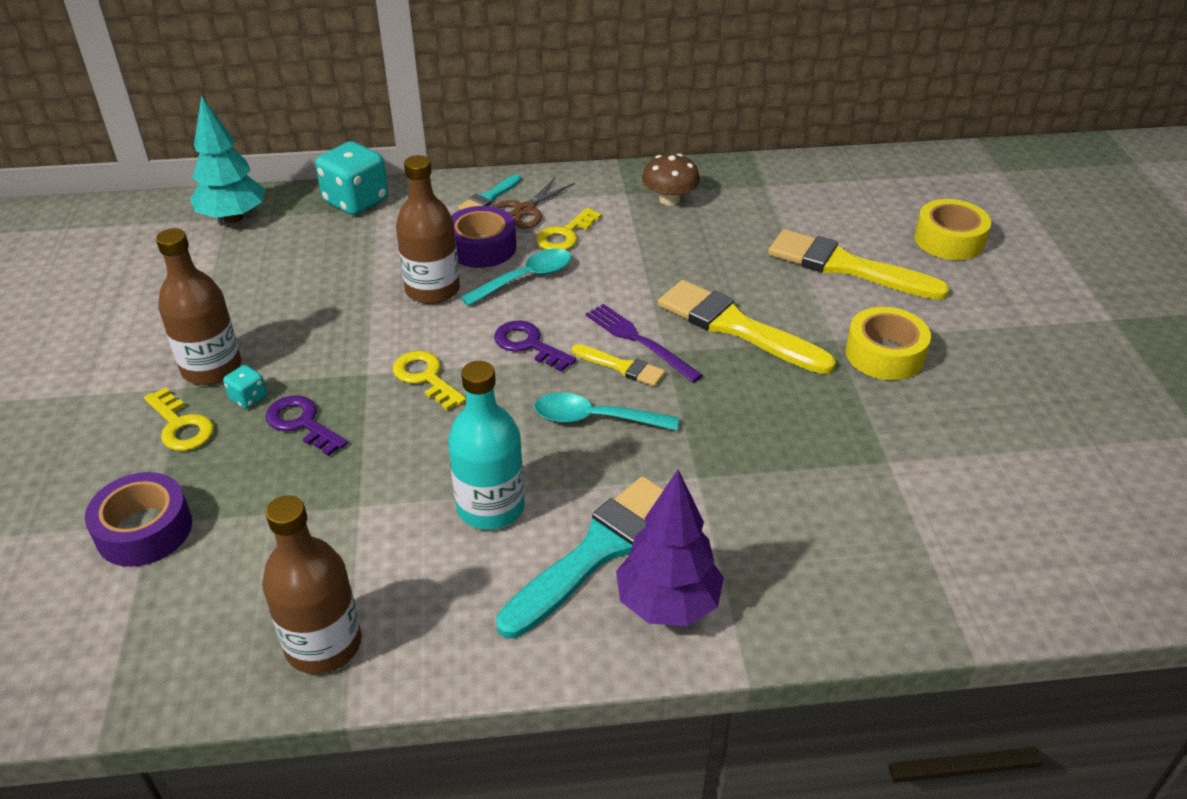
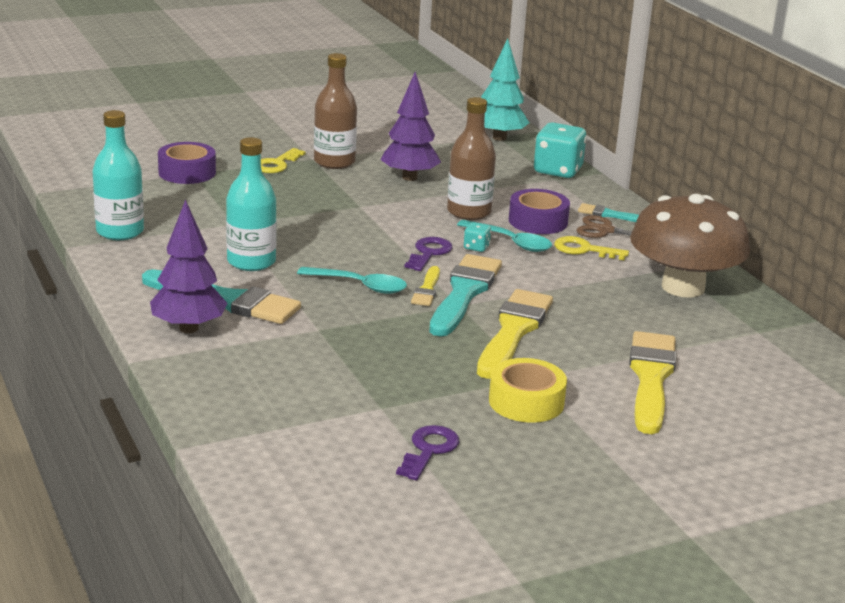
camera: 70 degrees right, 15 degrees down
turquoise dice [223,365,267,409] -> turquoise dice moved to [464,222,491,252]
brown bottle [262,495,362,674] -> turquoise bottle [93,110,144,240]
purple key [266,395,348,456] -> purple key moved to [396,425,459,480]
yellow key [393,351,466,410] -> none
turquoise spoon [534,392,679,431] -> turquoise spoon turned 120 degrees clockwise [297,267,407,294]
purple fork [585,304,703,383] -> turquoise brush [429,254,502,337]
brown mushroom [642,154,700,206] -> brown mushroom [630,194,750,298], size x2.07
yellow tape [914,199,991,260] -> none
none -> purple tree [380,72,441,181]

